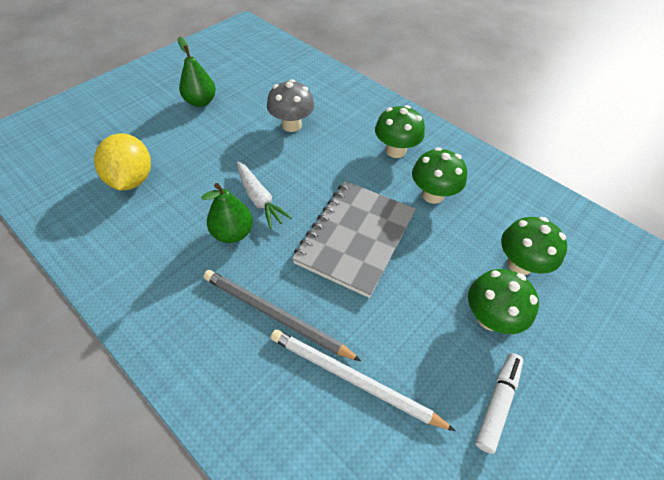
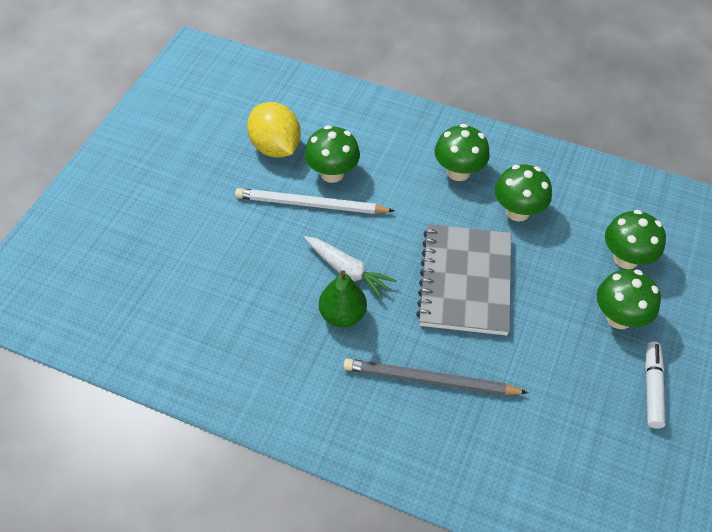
camera: 20 degrees left, 0 degrees up
yellow lemon [94,133,151,190] -> yellow lemon moved to [247,102,301,158]
green pear [178,36,216,107] -> none
grey mushroom [267,79,315,132] -> green mushroom [304,125,360,183]
white pencil [270,329,456,431] -> white pencil moved to [235,188,394,214]

